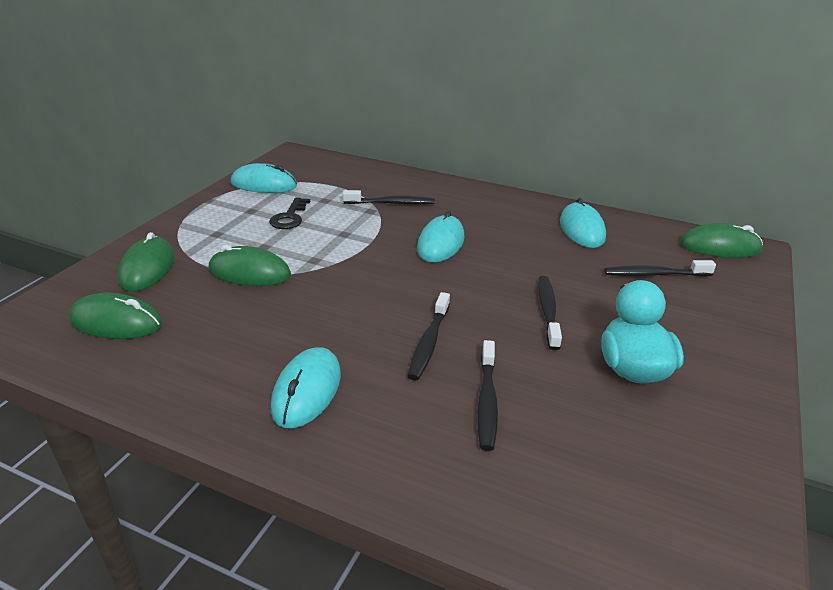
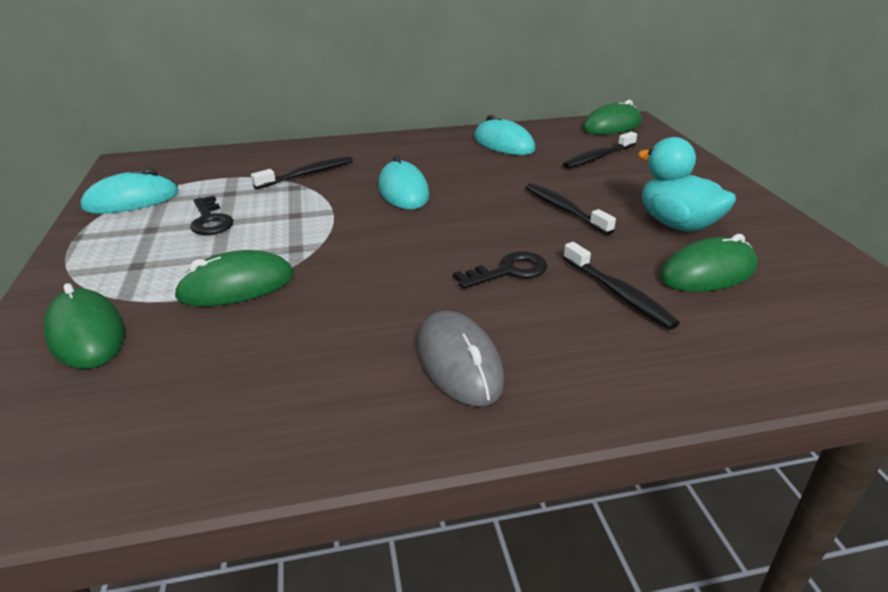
camera: 35 degrees left, 0 degrees up
green mouse [69,293,162,339] -> green mouse moved to [659,234,758,292]
turquoise mouse [271,347,341,428] -> grey mouse [417,310,505,406]
black toothbrush [407,292,450,380] -> black key [453,251,547,289]

